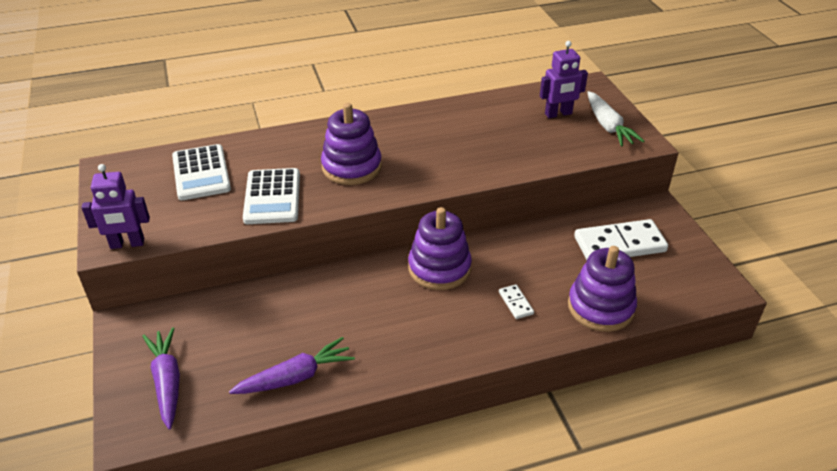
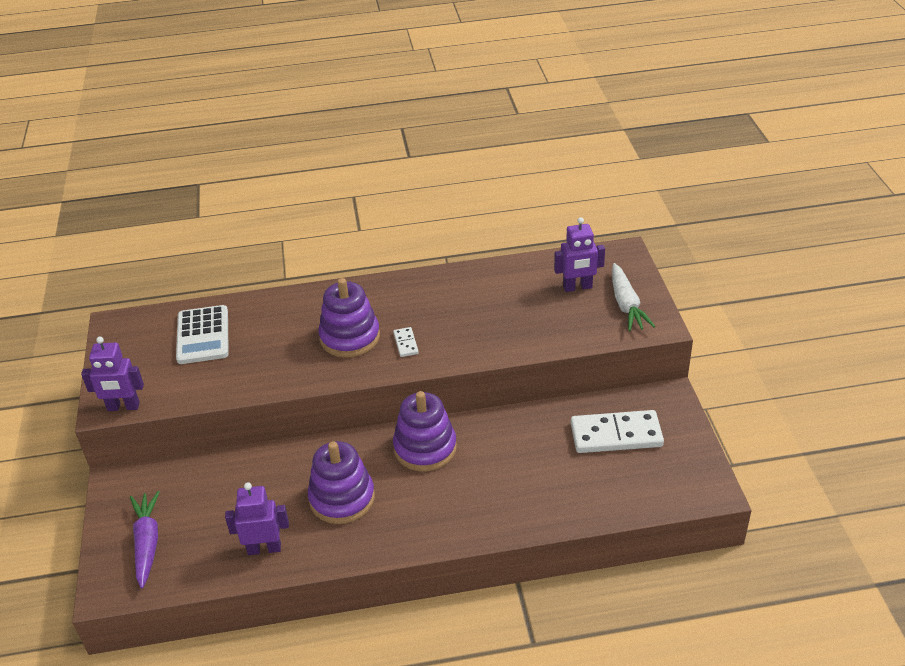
camera: 10 degrees right, 0 degrees up
purple carrot [229,337,355,394] -> purple robot [225,482,289,555]
white calculator [243,168,300,224] -> none
white domino [499,284,534,319] -> white domino moved to [393,327,419,357]
purple stacking toy [568,246,637,332] -> purple stacking toy moved to [308,441,375,524]

